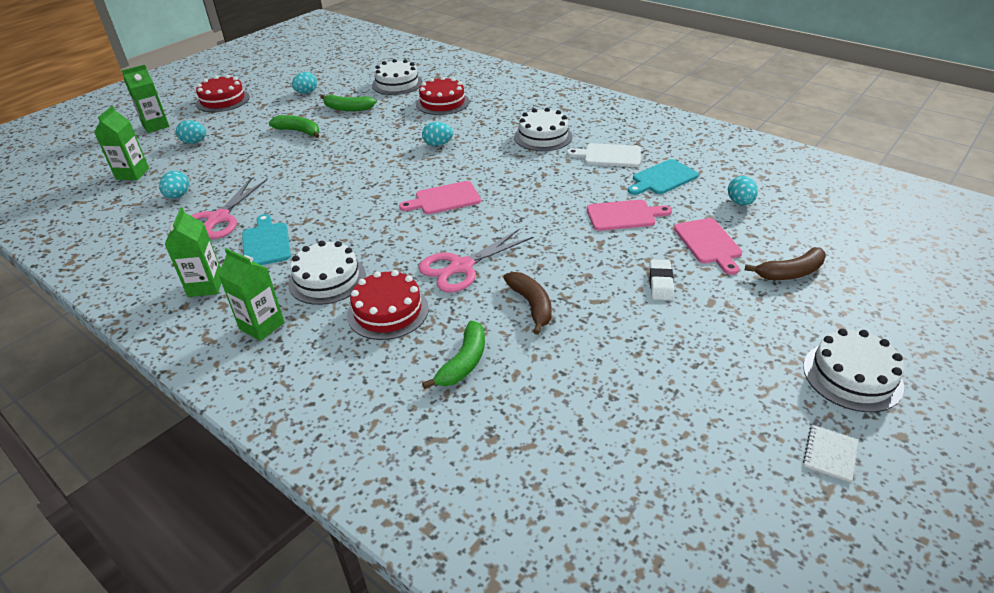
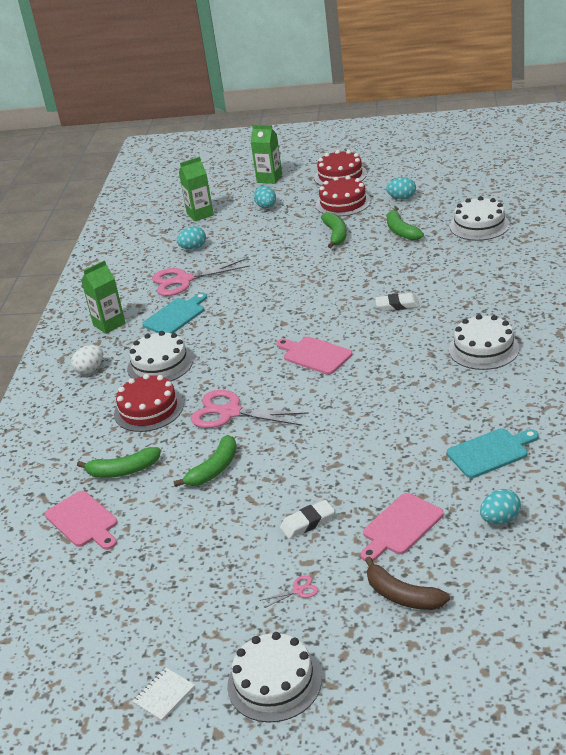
camera: 60 degrees right, 5 degrees down
green carton [218,248,285,341] -> white egg [71,345,103,374]
red cake [416,76,469,115] -> red cake moved to [316,176,371,217]
turquoise egg [422,122,453,146] -> white eraser [375,293,420,311]
brown banana [503,272,552,335] -> green banana [173,435,237,487]
white cutting board [567,143,641,167] -> none
pink cutting board [587,200,672,231] -> pink cutting board moved to [45,491,118,550]
turquoise cutting board [628,159,699,195] -> turquoise cutting board turned 135 degrees clockwise [447,428,539,478]
white notebook [803,425,858,482] -> white notebook turned 45 degrees counterclockwise [133,668,195,721]
none -> pink scissors [259,575,318,608]

